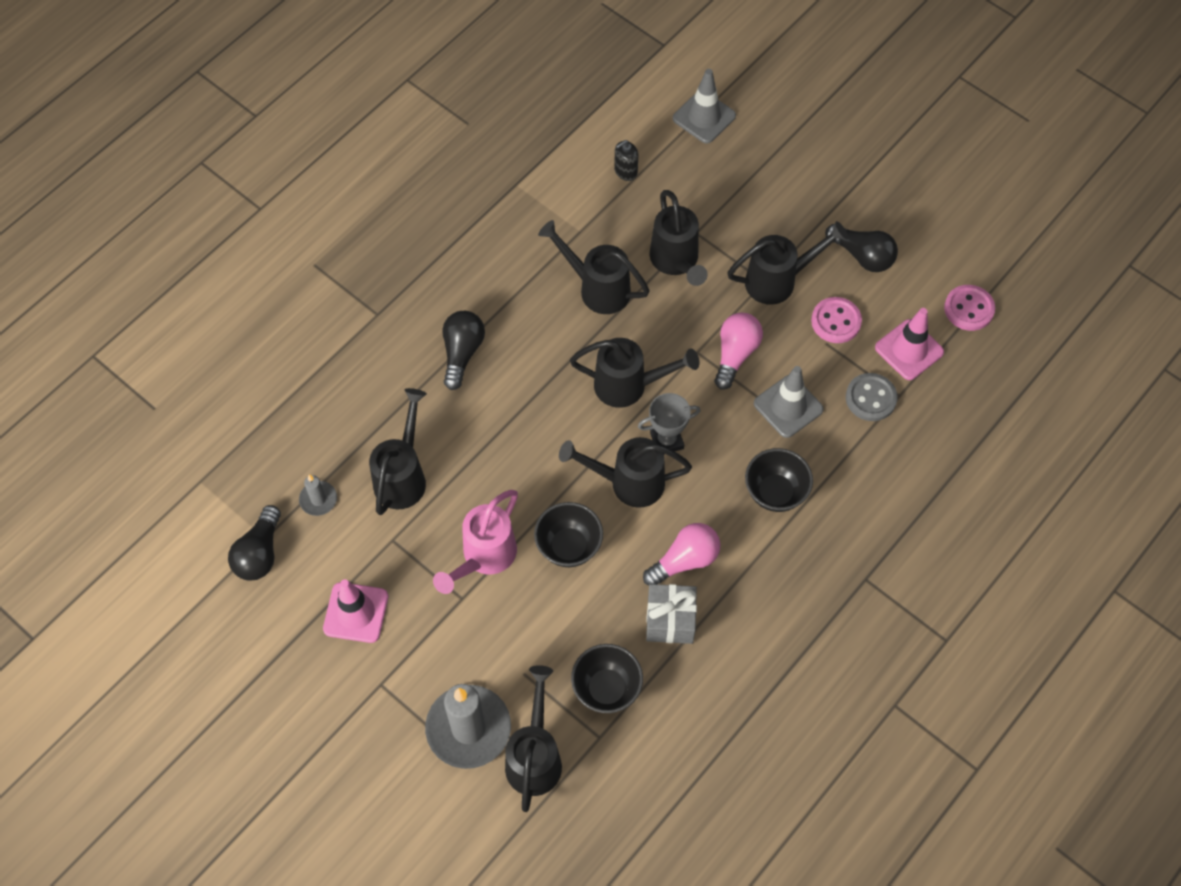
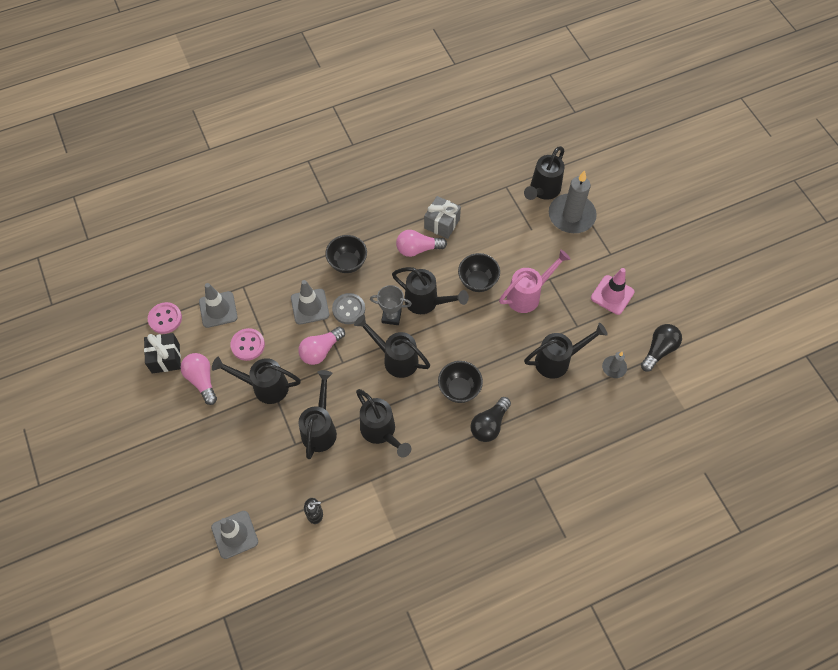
camera: 155 degrees left, 0 degrees up
black watering can [369,388,427,515] -> black watering can turned 150 degrees counterclockwise [524,323,608,379]
black bowl [571,644,643,713] -> black bowl moved to [438,361,483,403]
black light bulb [825,224,898,272] -> pink light bulb [181,353,217,405]
grey button [846,373,898,421] -> grey button moved to [332,293,365,324]
pink traffic cone [875,308,944,380] -> grey traffic cone [199,283,238,328]
none -> black gift [144,333,181,374]

